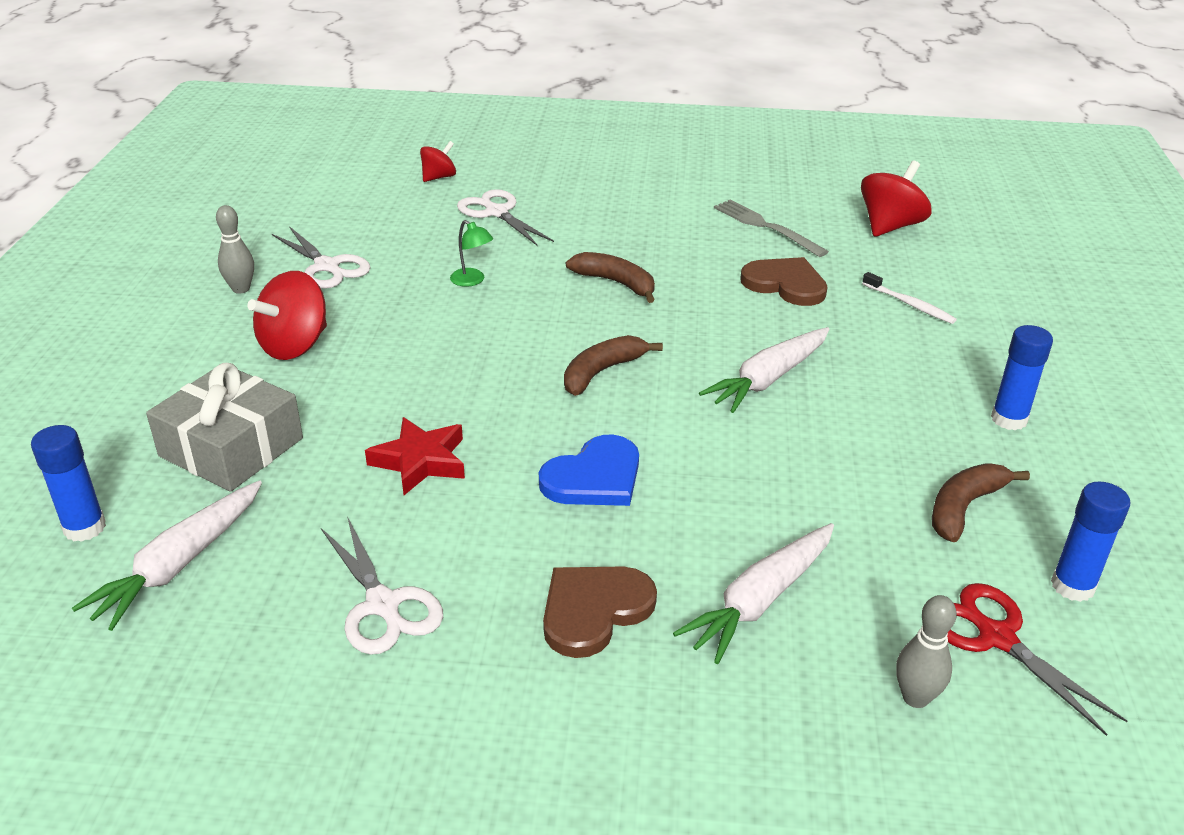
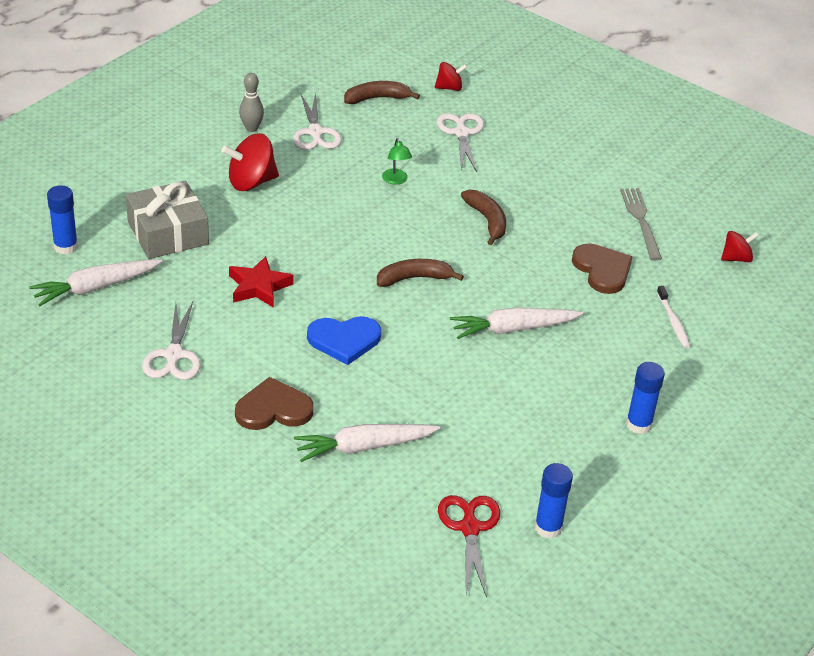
camera: 30 degrees right, 5 degrees up
red spinning top [861,160,931,237] -> red spinning top [721,231,759,262], size x0.60
grey bowling pin [896,595,957,708] -> none
brown banana [932,464,1030,542] -> brown banana moved to [344,81,420,104]

